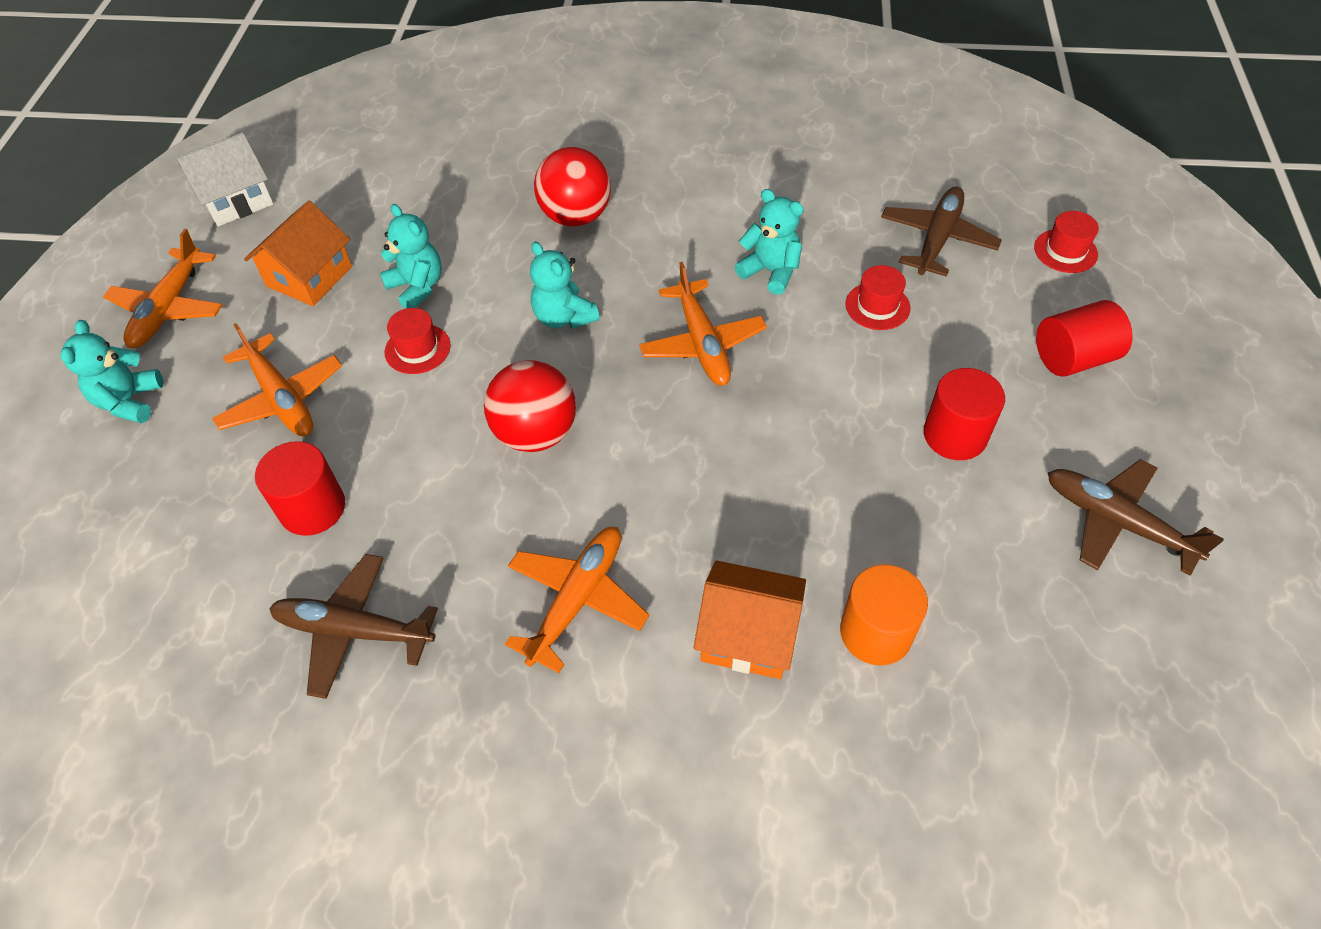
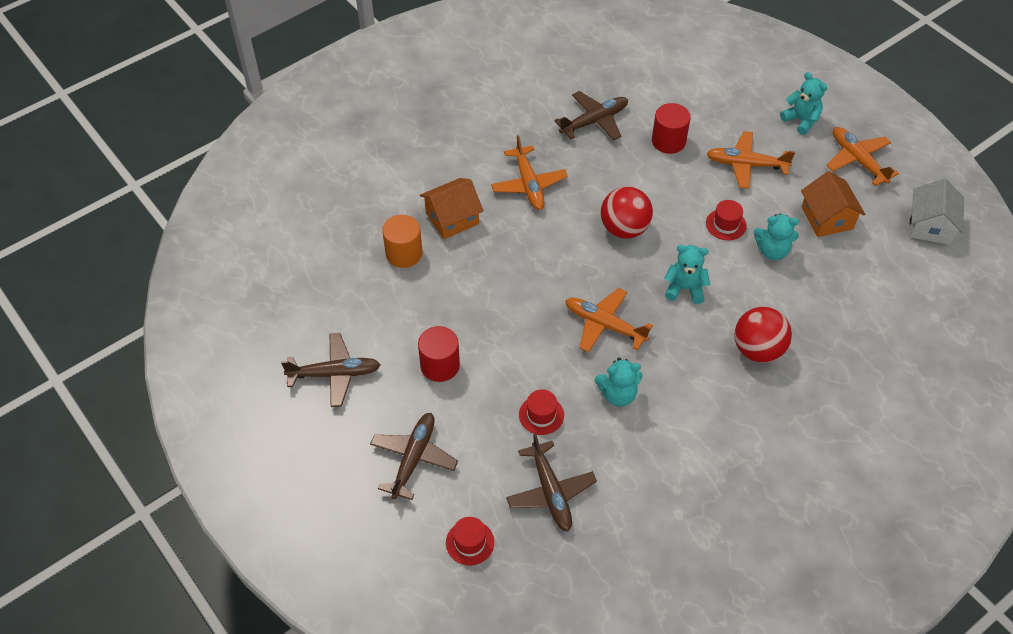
camera: 135 degrees right, 0 degrees up
red cylinder [1036,300,1133,377] -> brown plane [370,413,458,500]

